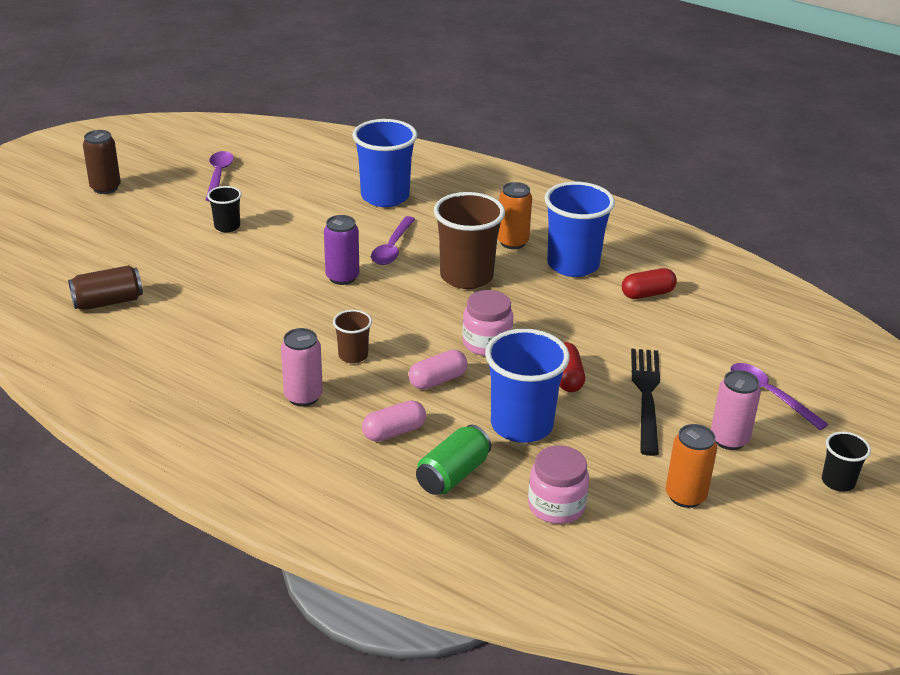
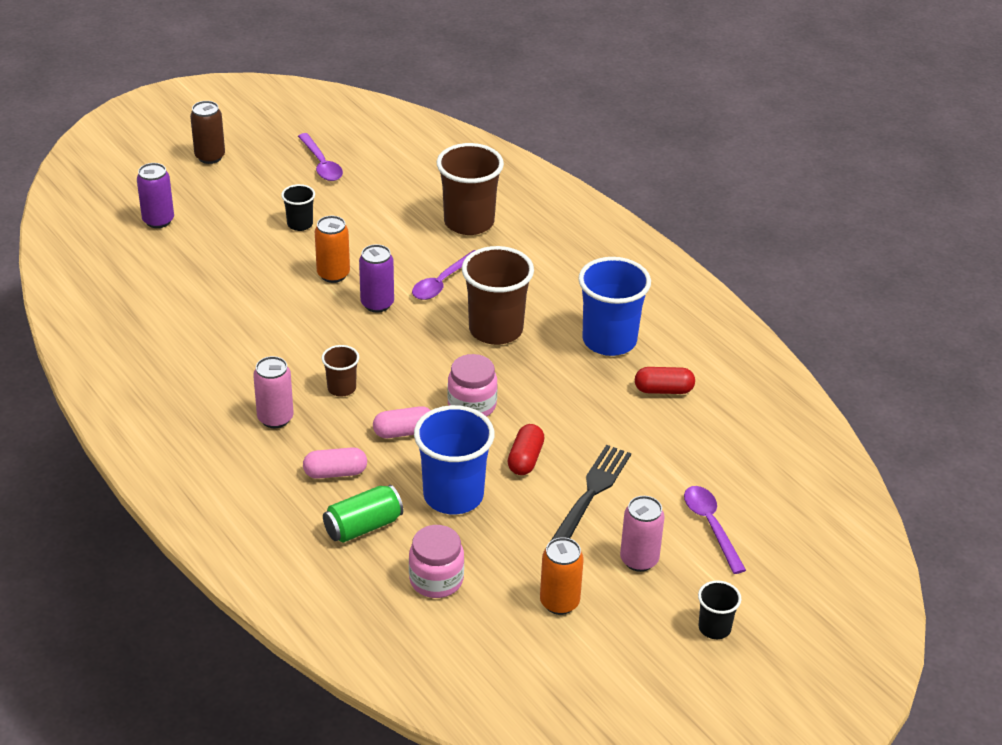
camera: 20 degrees right, 5 degrees up
brown can [68,265,143,310] -> none
purple spoon [205,151,234,202] -> purple spoon turned 135 degrees clockwise [298,133,343,181]
blue cup [352,119,417,207] -> brown cup [437,143,504,235]
orange can [497,182,532,249] -> orange can moved to [315,216,350,283]
none -> purple can [137,163,174,228]

